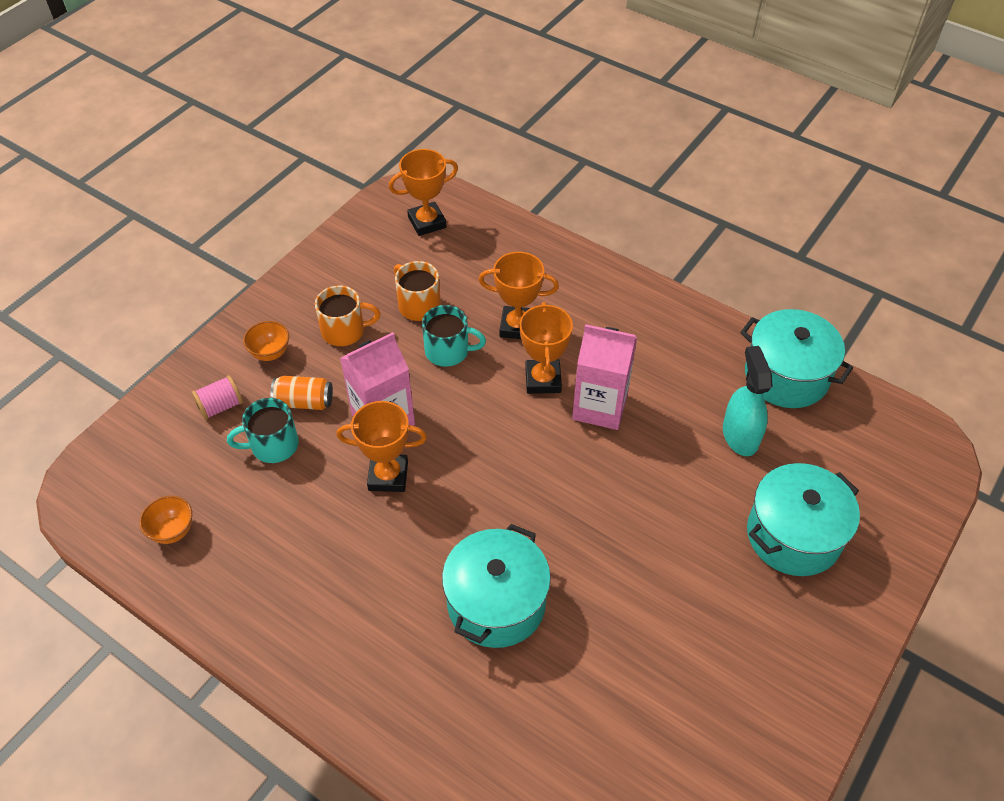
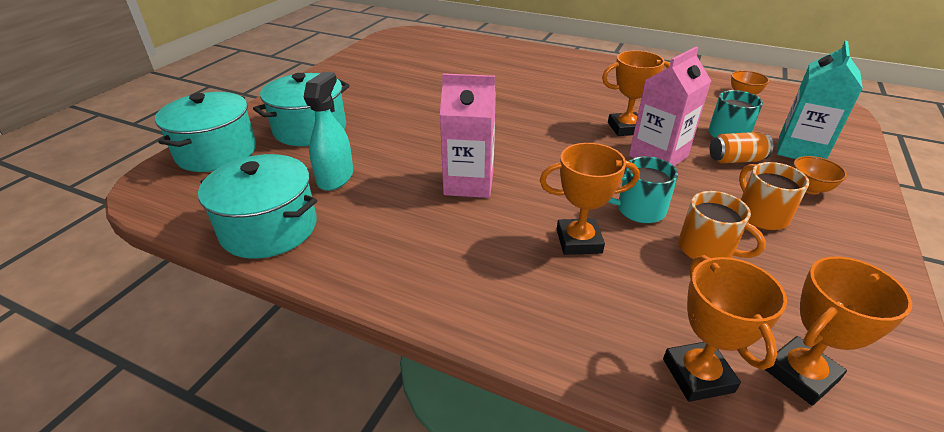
camera: 170 degrees right, 15 degrees down
pink spool [192,375,243,420] -> turquoise carton [777,41,863,159]
orange mug [315,286,380,346] -> orange mug turned 90 degrees clockwise [739,162,809,230]
turquoise pot [442,524,551,648] -> turquoise pot moved to [155,92,256,172]
orange trophy [519,302,573,394] -> orange trophy moved to [663,255,787,402]
turquoise spray bottle [723,346,772,456] -> turquoise spray bottle turned 150 degrees counterclockwise [303,72,353,191]

